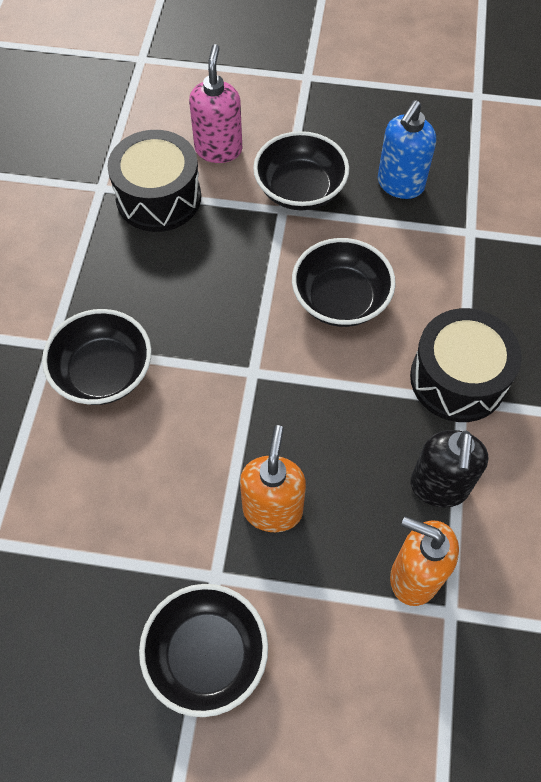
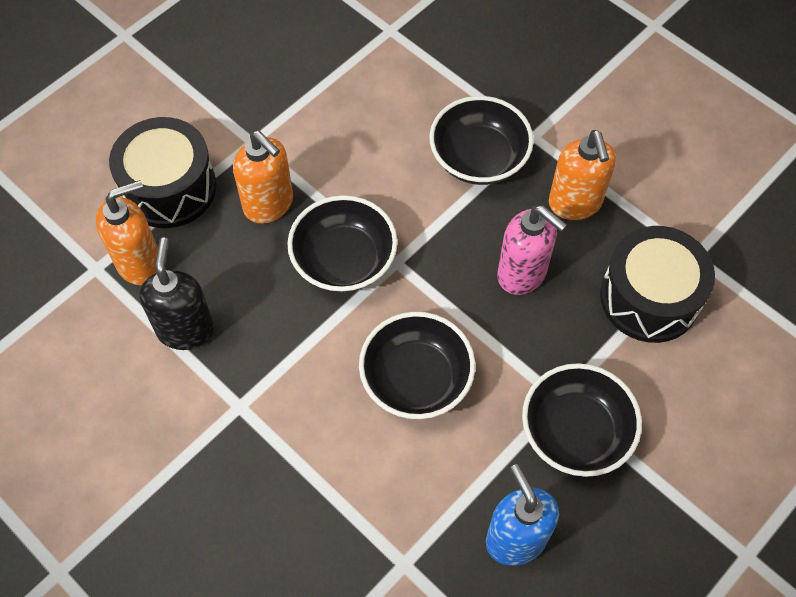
camera: 125 degrees right, 0 degrees up
black bowl [139,584,268,717] -> black bowl moved to [287,195,398,292]
pink soap dispenser [189,44,242,163] -> pink soap dispenser moved to [497,206,567,295]
black drum [410,308,522,422] -> black drum moved to [109,117,217,228]
black soap dispenser [410,430,488,508] -> black soap dispenser turned 45 degrees clockwise [139,237,214,350]
none -> orange soap dispenser [549,130,616,220]

